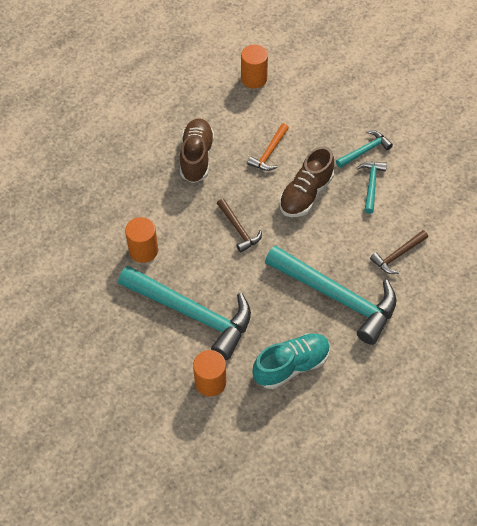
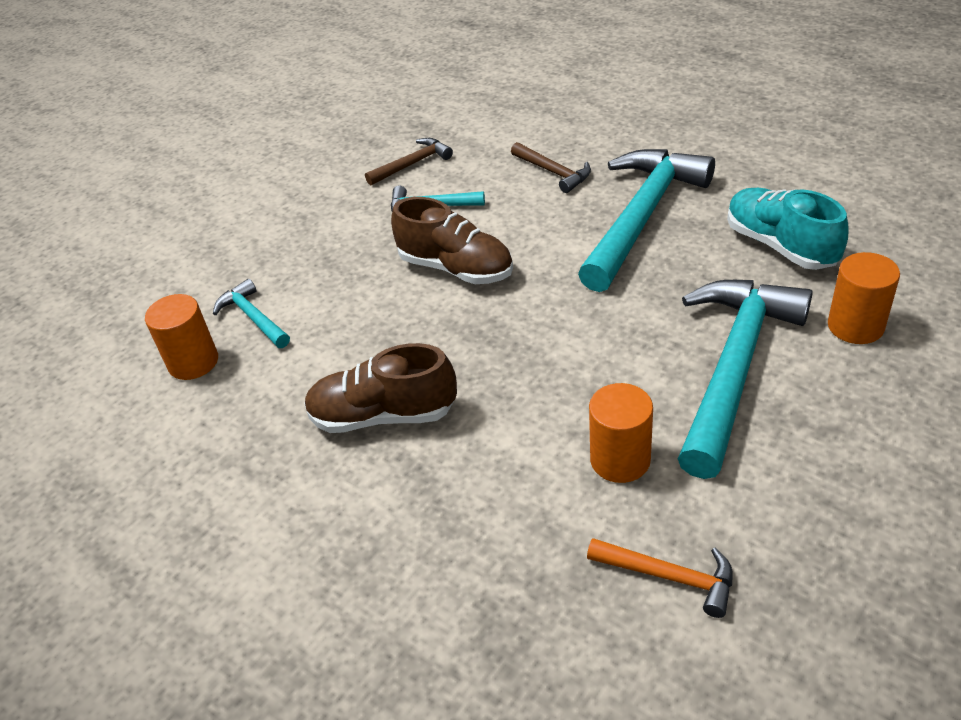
camera: 90 degrees left, 15 degrees down
brown hammer [217,198,262,253] -> brown hammer moved to [365,138,453,186]
orange hammer [247,123,289,171] -> orange hammer moved to [587,538,733,618]
turquoise hammer [336,130,393,168] -> turquoise hammer moved to [213,279,290,348]

